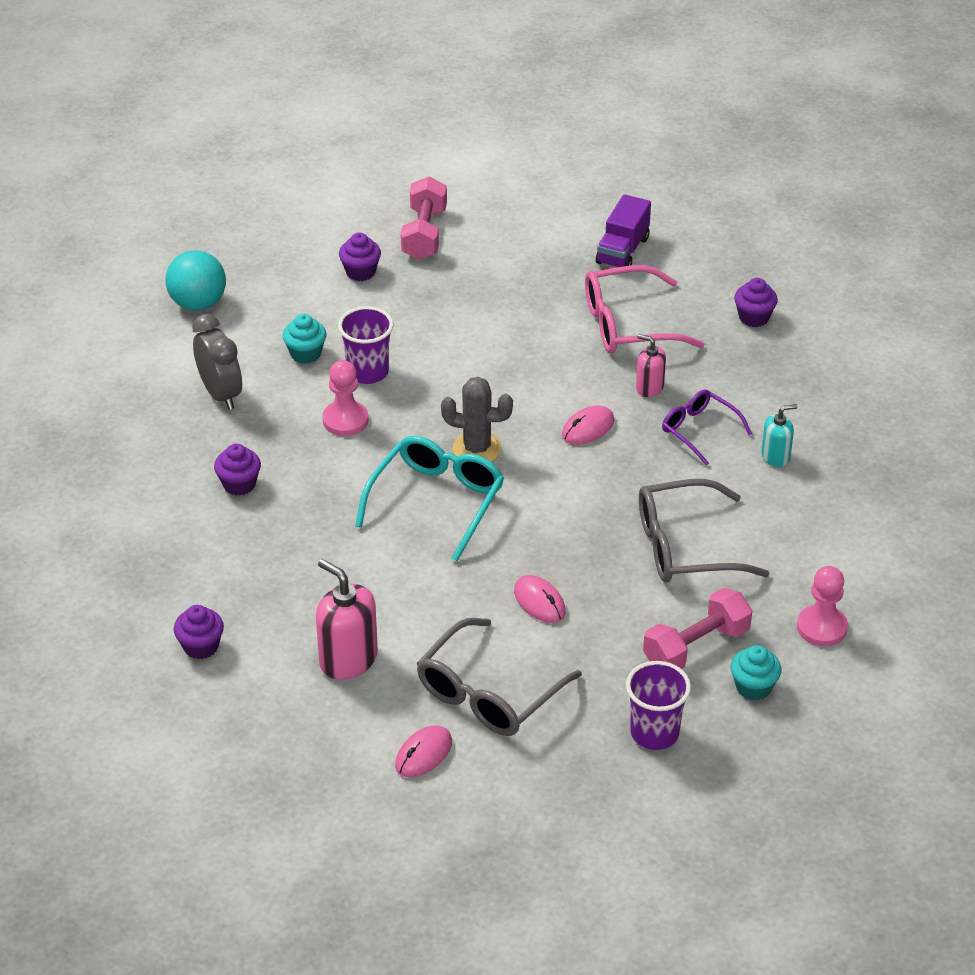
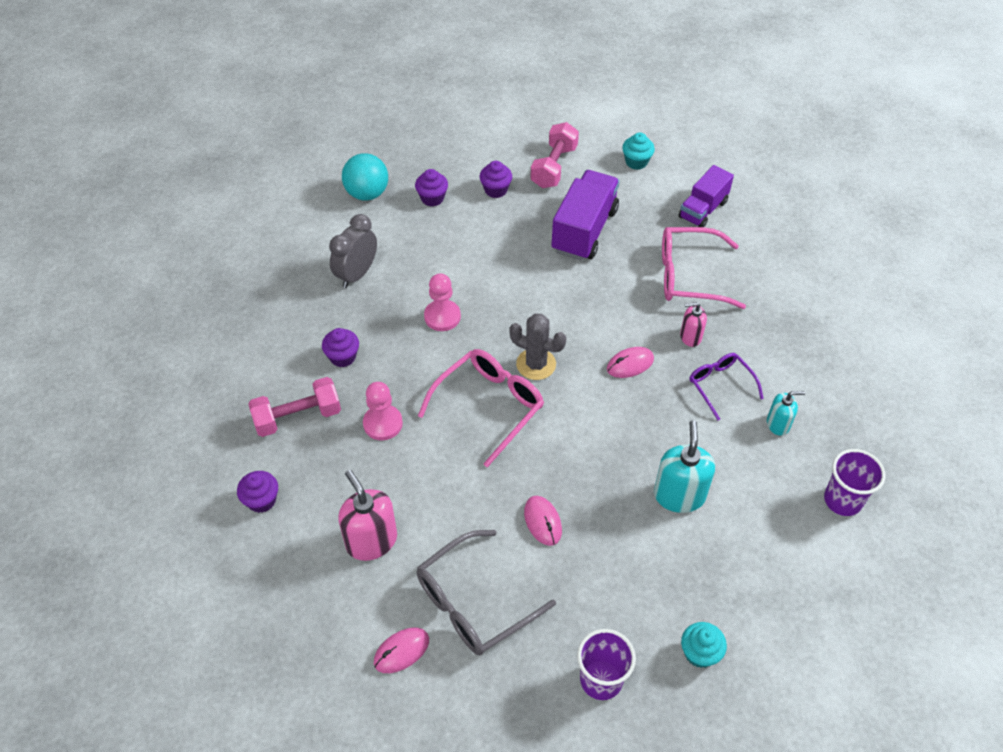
camera: 15 degrees right, 10 degrees up
grey clock [192,314,242,410] -> grey clock turned 135 degrees counterclockwise [329,214,377,288]
turquoise cupcake [283,314,326,364] -> turquoise cupcake moved to [622,132,655,170]
purple cup [338,306,393,384] -> purple cup moved to [824,449,885,516]
turquoise glasses [355,436,504,561] -> pink glasses [418,349,544,468]
pink soap dispenser [636,334,666,397] -> pink soap dispenser turned 45 degrees counterclockwise [680,302,707,347]
grey glasses [639,479,770,583] -> turquoise soap dispenser [654,420,715,513]
pink dumbbell [643,588,752,669] -> pink dumbbell moved to [248,377,341,437]
purple cupcake [734,278,778,327] -> purple cupcake moved to [415,169,448,207]
pink pawn [797,566,848,646] -> pink pawn moved to [363,382,403,440]
none -> purple truck [551,170,620,260]

